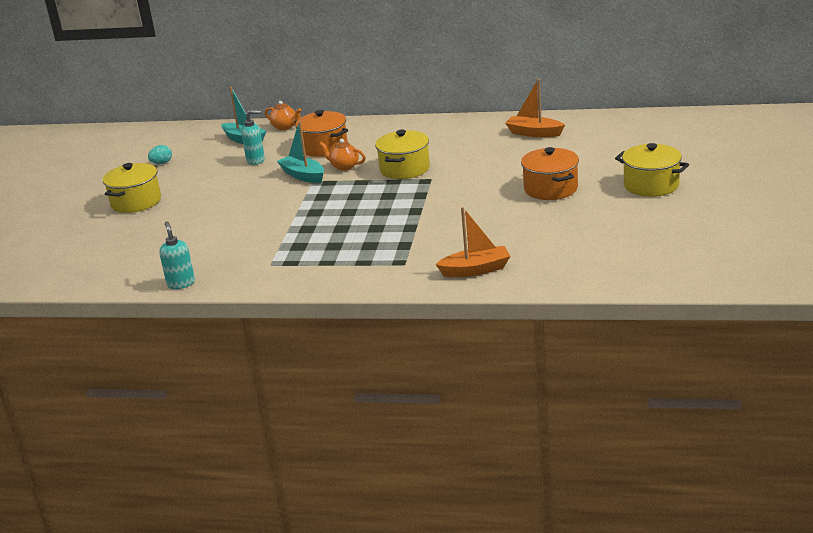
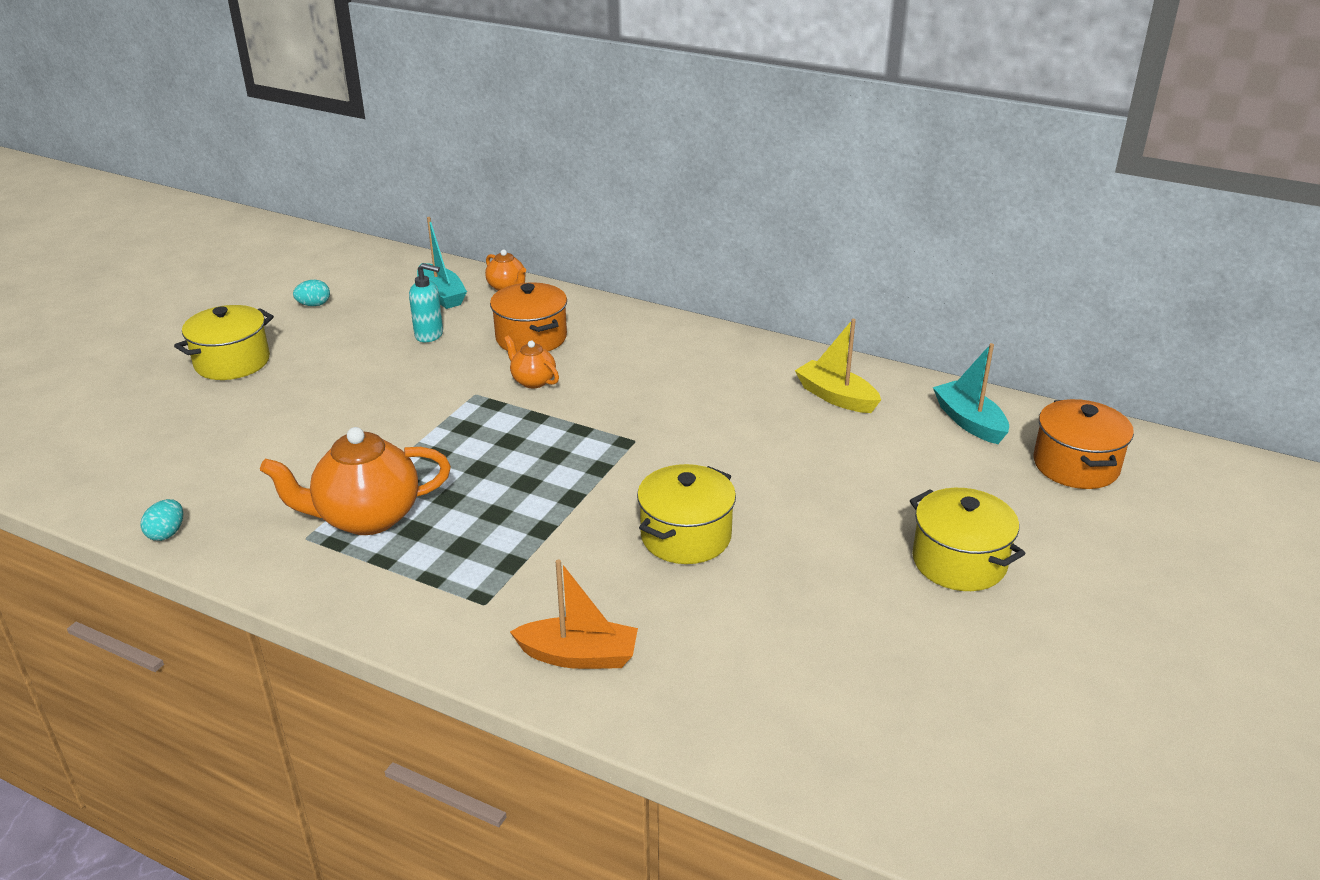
camera: 15 degrees right, 5 degrees up
turquoise soap dispenser [159,221,195,289] -> turquoise egg [140,499,183,541]
turquoise boat [277,122,324,183] -> turquoise boat moved to [933,343,1009,444]
yellow pot [375,130,430,179] -> yellow pot moved to [637,464,736,564]
orange boat [505,79,565,137] -> yellow boat [795,319,881,413]
orange pot [521,147,579,200] -> orange pot moved to [1034,399,1134,489]
none -> orange teapot [260,427,451,535]

